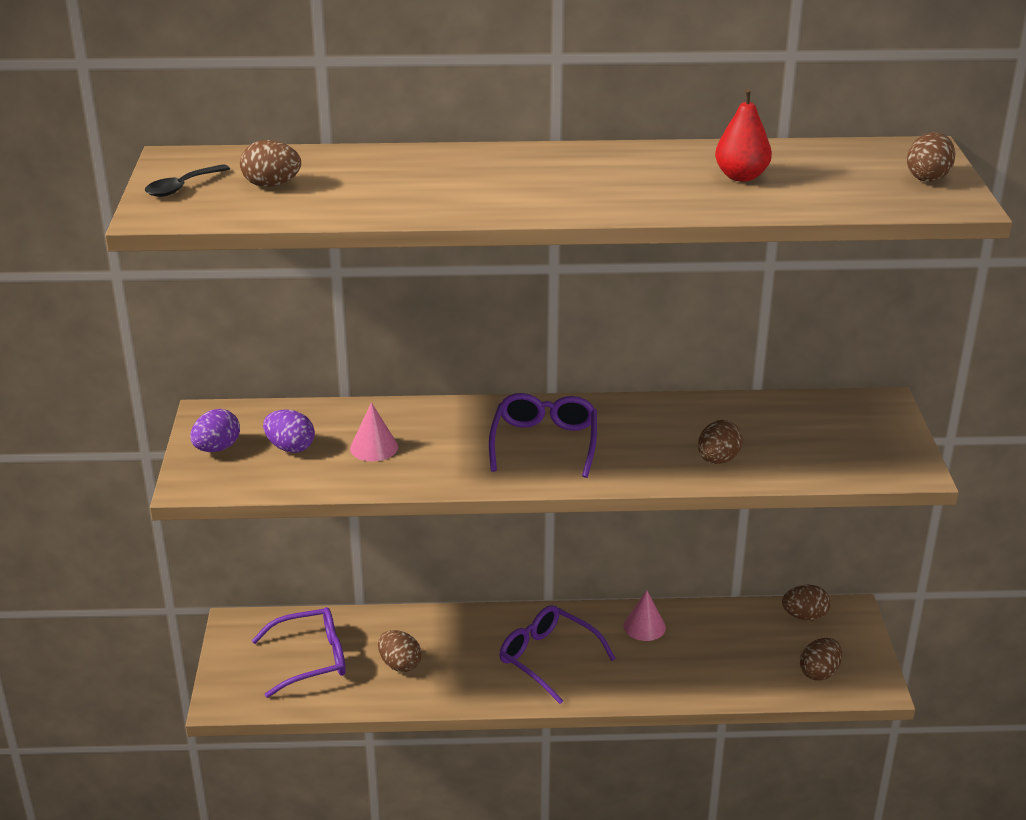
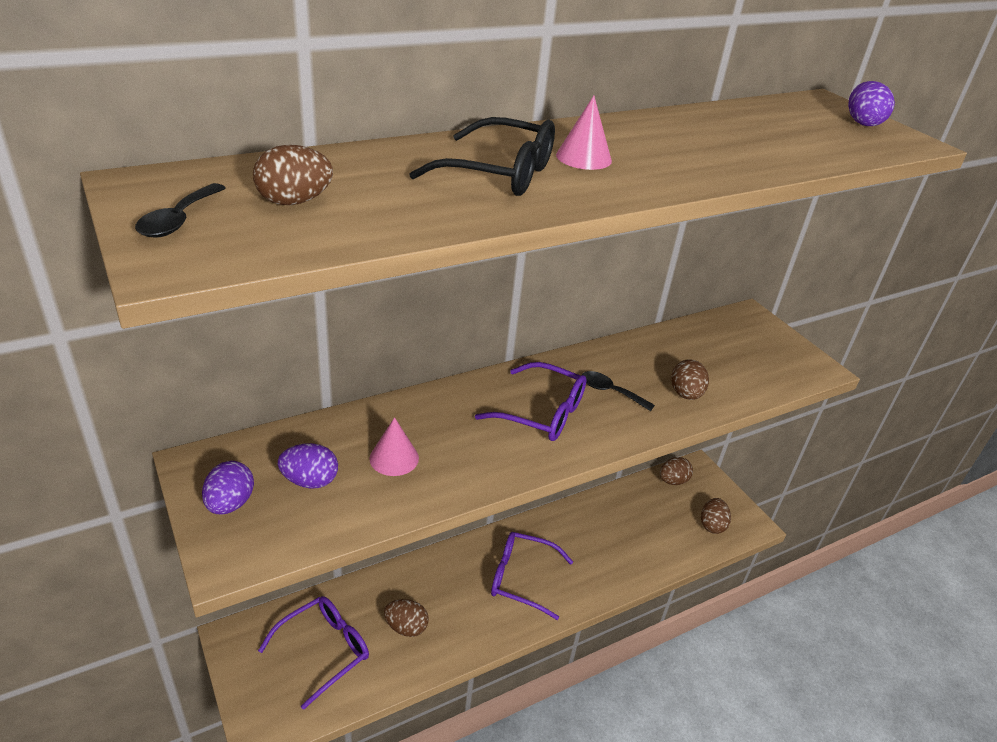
camera: 30 degrees left, 5 degrees up
purple glasses [489,393,597,478] -> purple glasses turned 135 degrees clockwise [475,362,587,441]
pink cone [623,590,666,641] -> pink cone moved to [556,96,612,170]
red pear [715,89,772,182] -> none
brown egg [907,132,955,182] -> purple egg [848,81,895,126]
none -> black glasses [409,117,555,196]
none -> black spoon [582,371,655,411]

